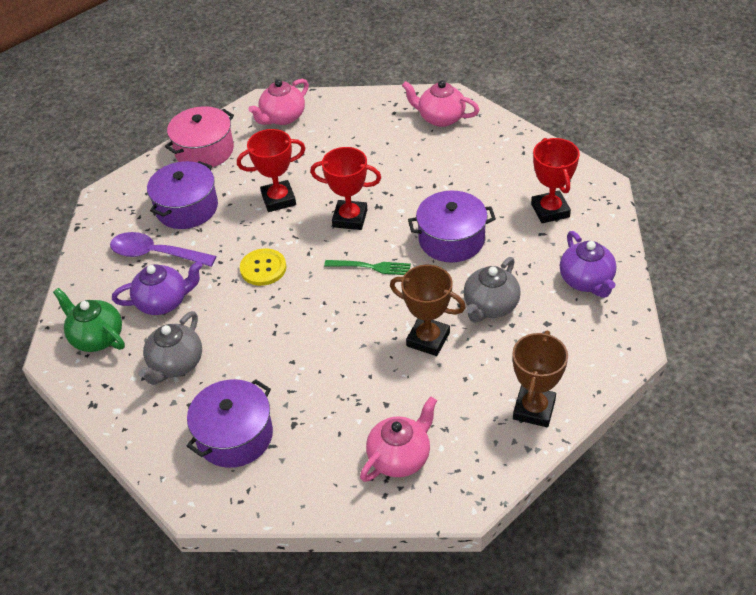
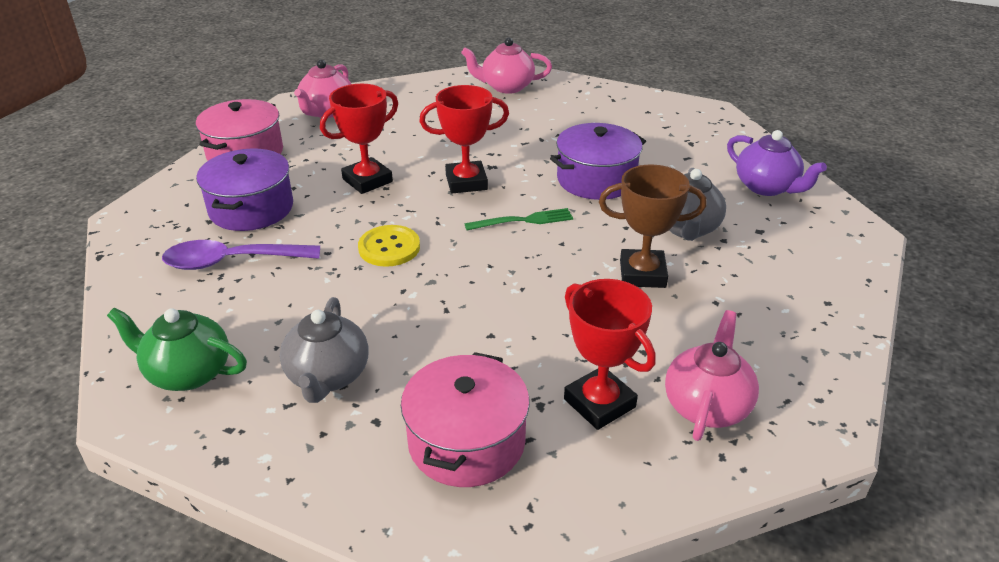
camera: 25 degrees left, 10 degrees down
purple teapot [112,261,203,315] -> none
purple pot [187,379,273,468] -> pink pot [401,352,530,487]
brown trophy [513,331,568,427] -> none
red trophy [531,138,580,223] -> red trophy moved to [564,279,656,430]

